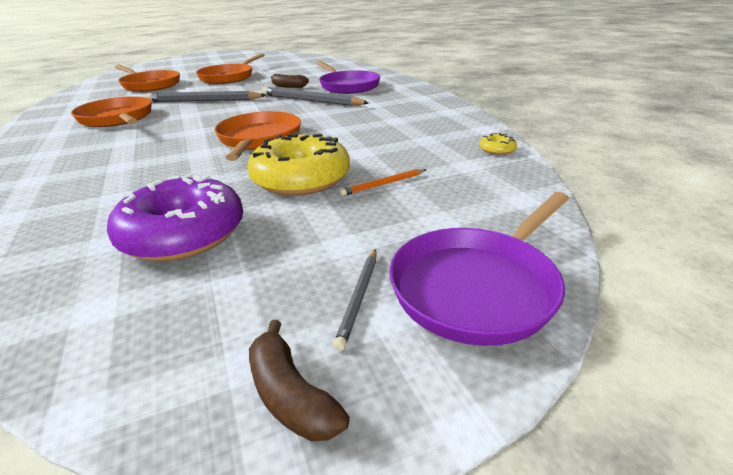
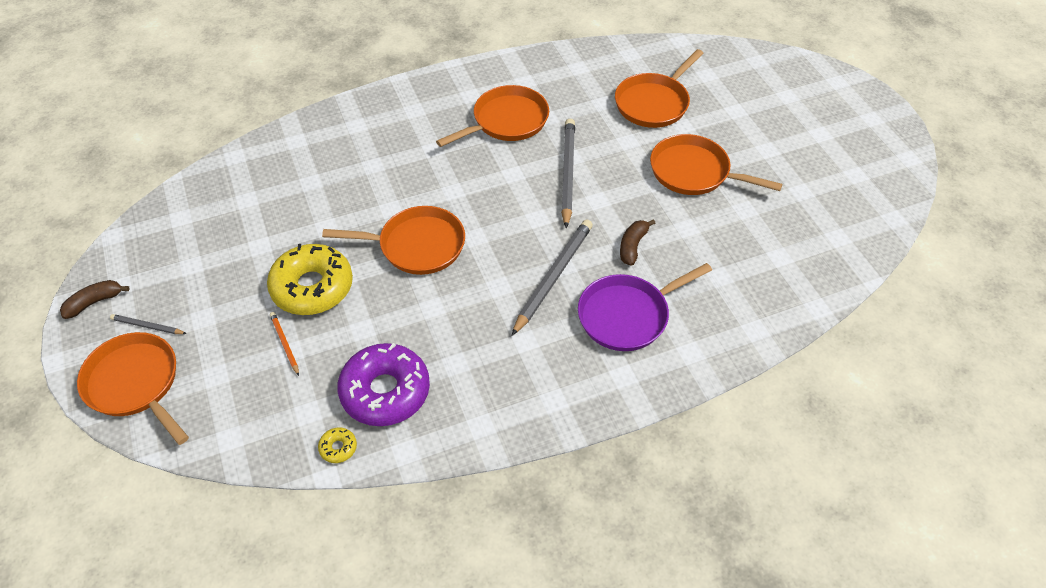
camera: 90 degrees right, 20 degrees up
purple donut [107,173,243,261] -> purple donut moved to [337,343,430,426]
purple pan [389,192,569,346] -> orange pan [77,332,189,445]

